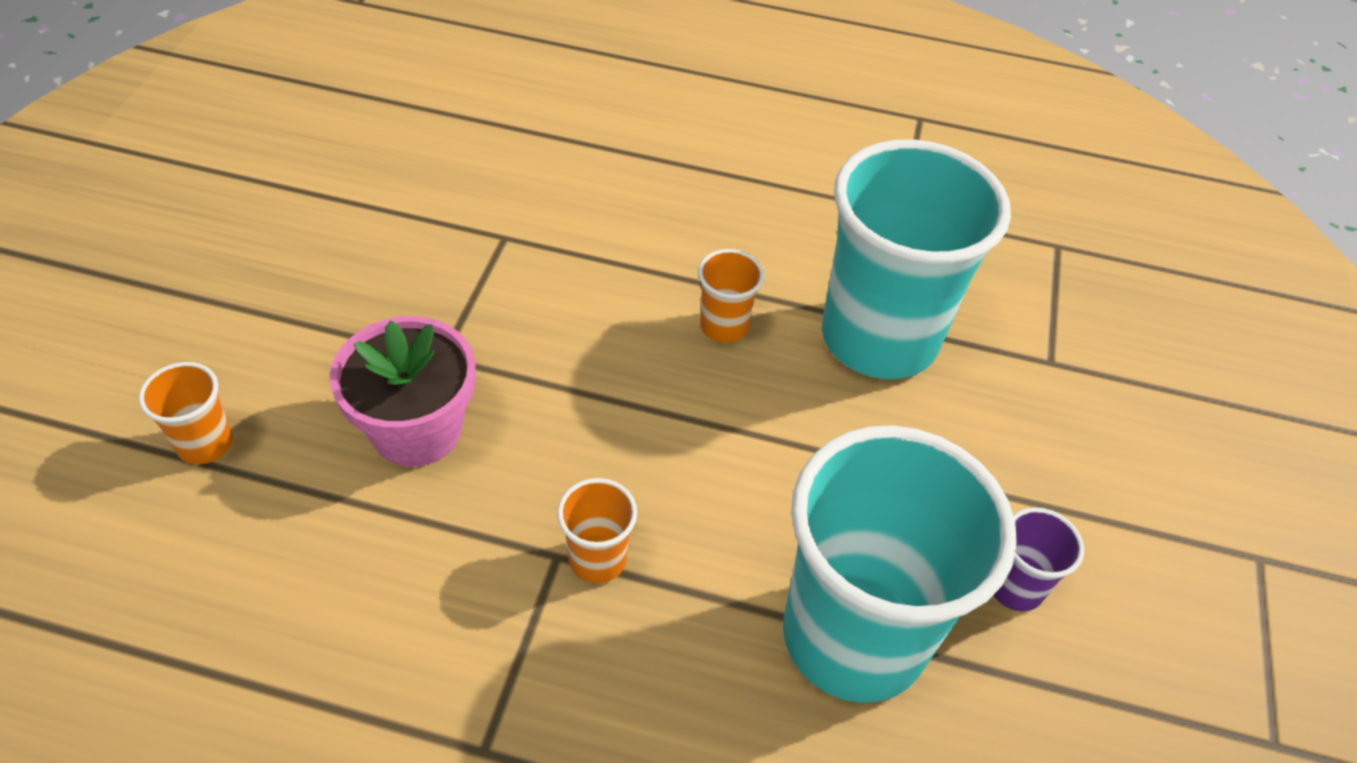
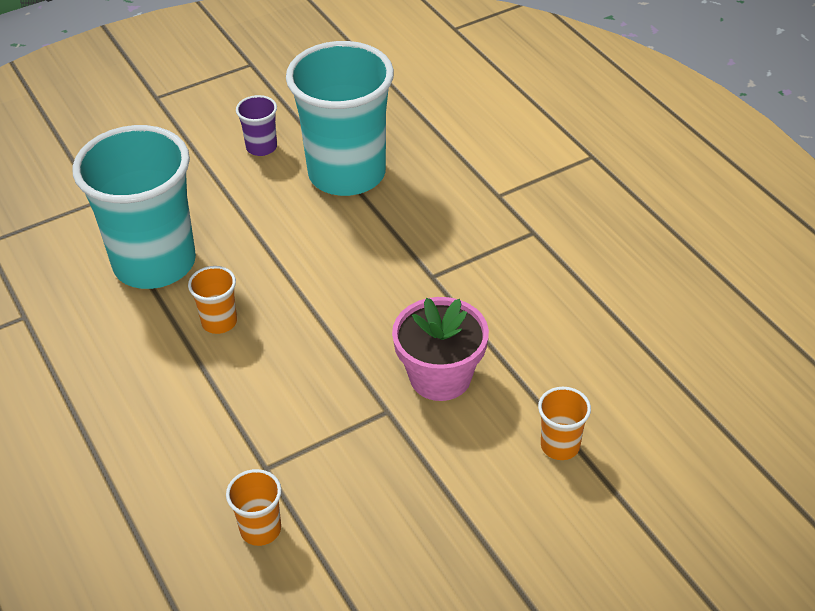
camera: 130 degrees left, 5 degrees down
orange cup [557,478,637,583] -> orange cup moved to [226,469,281,546]

